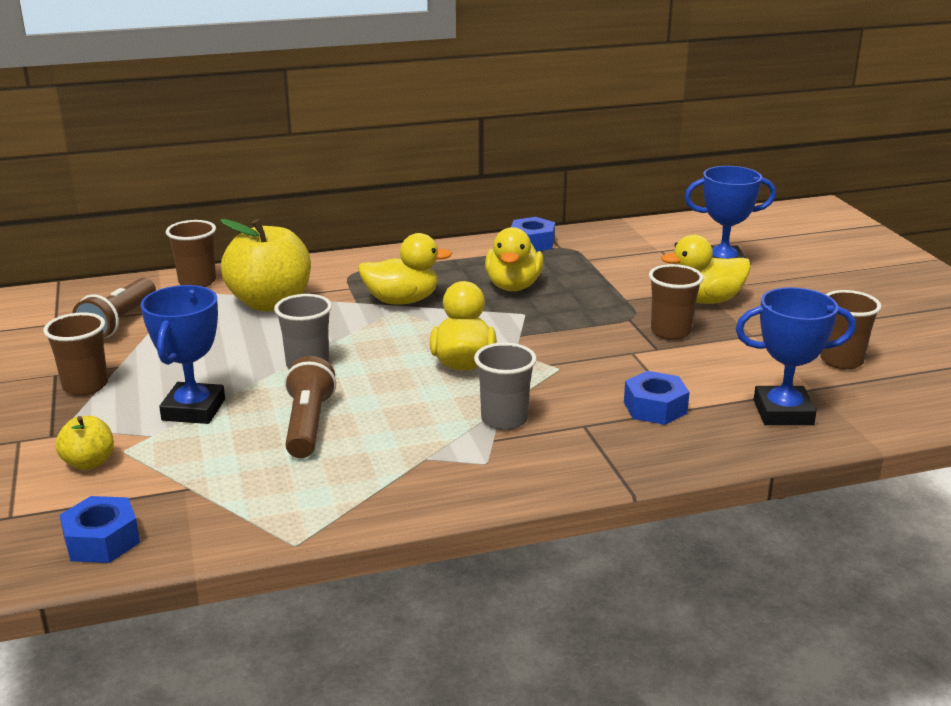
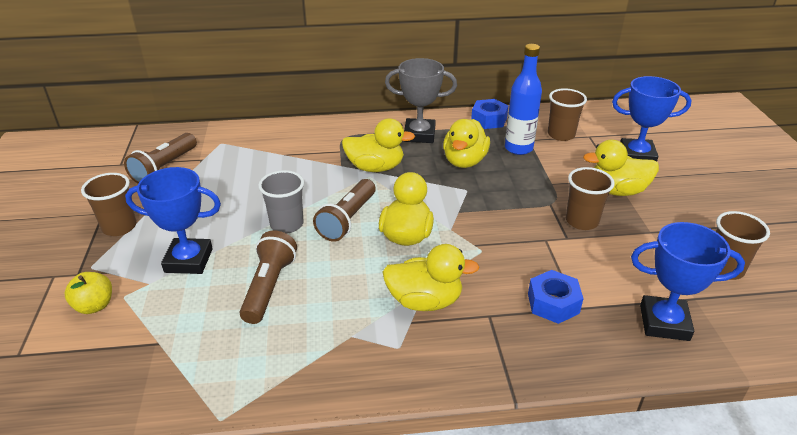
camera: 10 degrees right, 10 degrees up
blue nut [59,496,140,563] -> none
blue trophy [141,285,225,424] -> blue trophy turned 75 degrees clockwise [125,167,221,274]
brown cup [166,220,216,287] -> brown cup moved to [548,88,587,141]
yellow apple [220,219,311,312] -> none
grey cup [474,342,537,430] -> yellow duck [383,244,479,311]
none -> brown flashlight [313,179,376,242]
none -> grey trophy [385,58,457,143]
none -> blue bottle [505,44,542,155]

